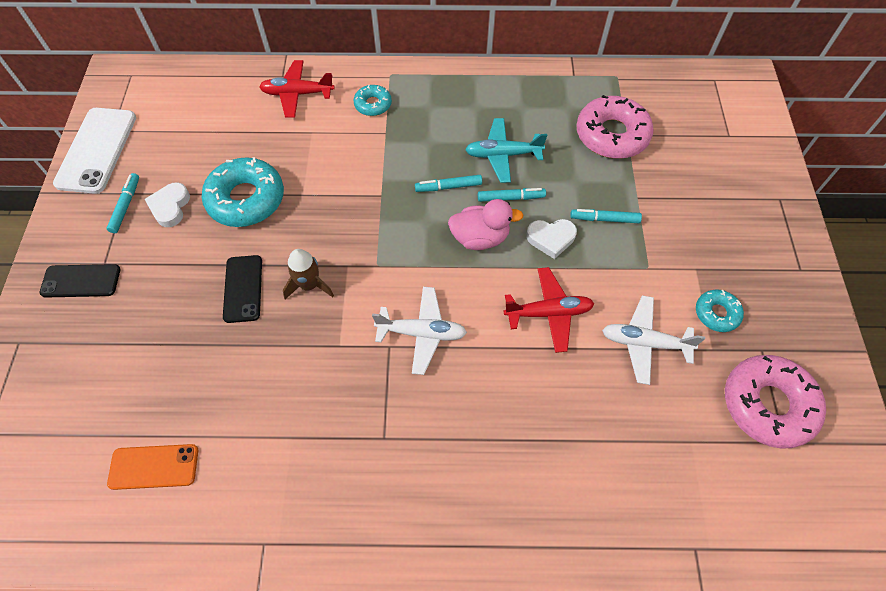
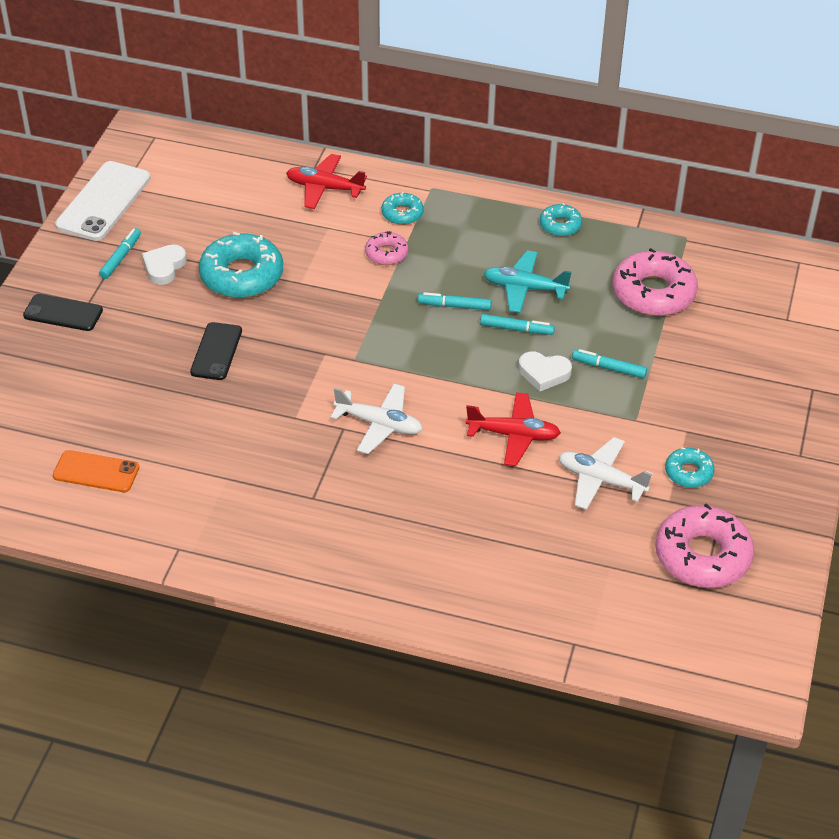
camera: 15 degrees right, 15 degrees down
brown rocket [283,249,334,299] -> none
pink duck [448,199,524,250] -> none
none -> pink donut [365,231,408,265]
none -> turquoise donut [540,203,582,236]

